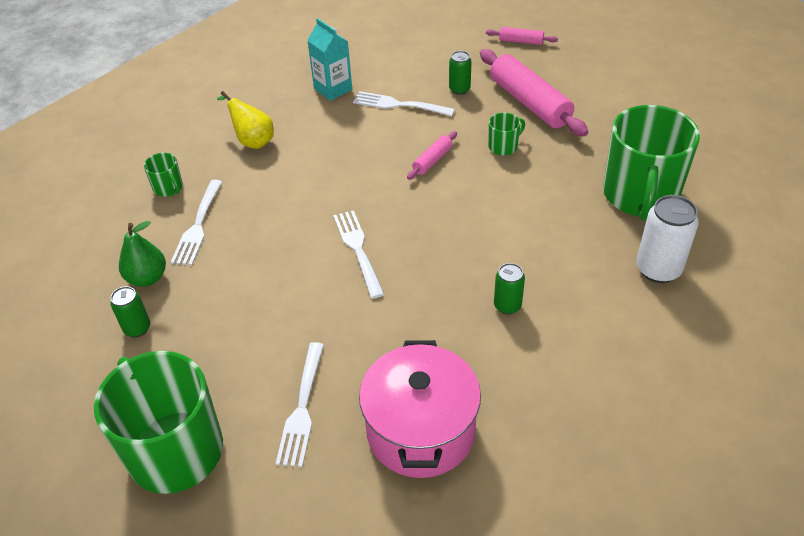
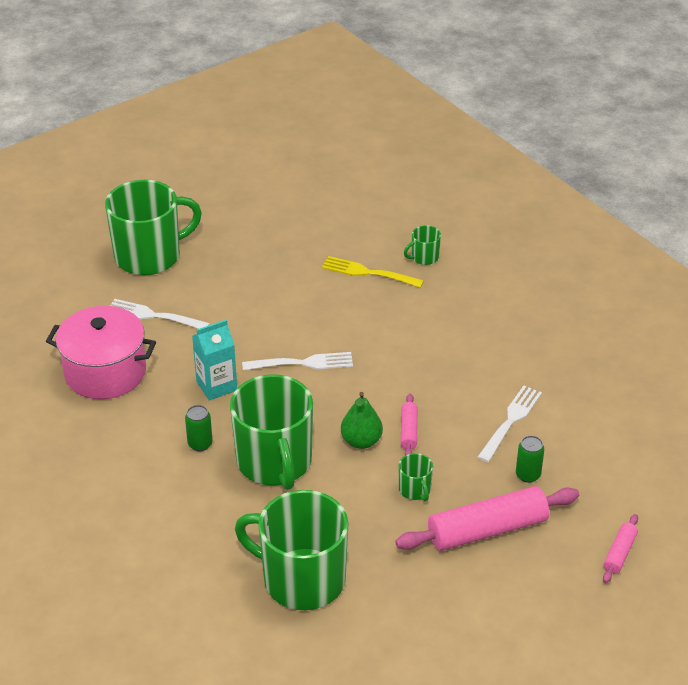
camera: 100 degrees right, 5 degrees down
green can [110,286,150,337] -> none
green pear [119,221,166,287] -> green pear moved to [341,392,383,449]
white fork [171,180,222,265] -> yellow fork [322,256,424,288]
yellow pear [217,91,274,149] -> none
turquoise carton [307,18,352,101] -> turquoise carton moved to [192,320,237,400]
pink rolling pin [407,131,457,180] -> pink rolling pin turned 45 degrees clockwise [401,394,418,456]
white can [636,195,699,283] -> none
none -> green mug [230,374,313,490]

